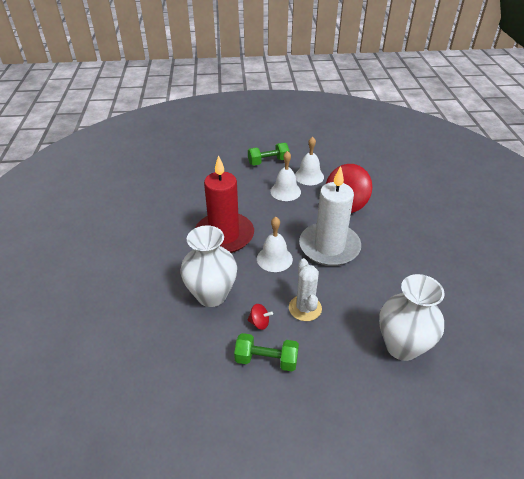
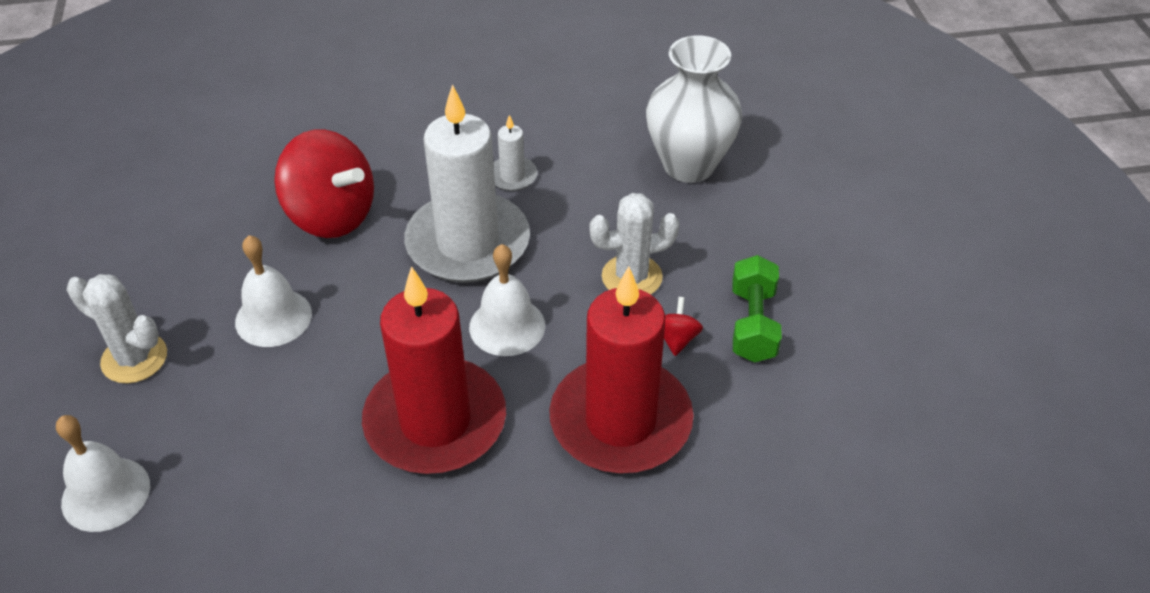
camera: 95 degrees left, 5 degrees up
white vase [180,225,237,307] -> red candle [549,266,694,473]
green dumbbell [248,143,289,165] -> white cactus [67,274,167,383]
white bell [295,137,324,185] -> white bell moved to [56,415,150,532]
none -> white candle [493,115,537,191]

